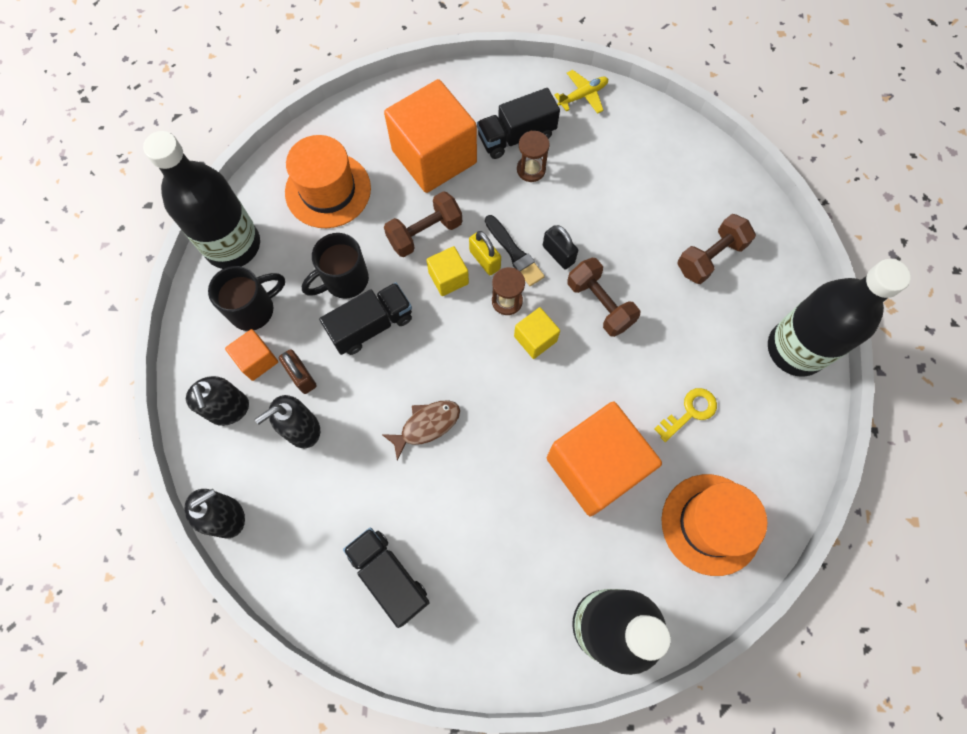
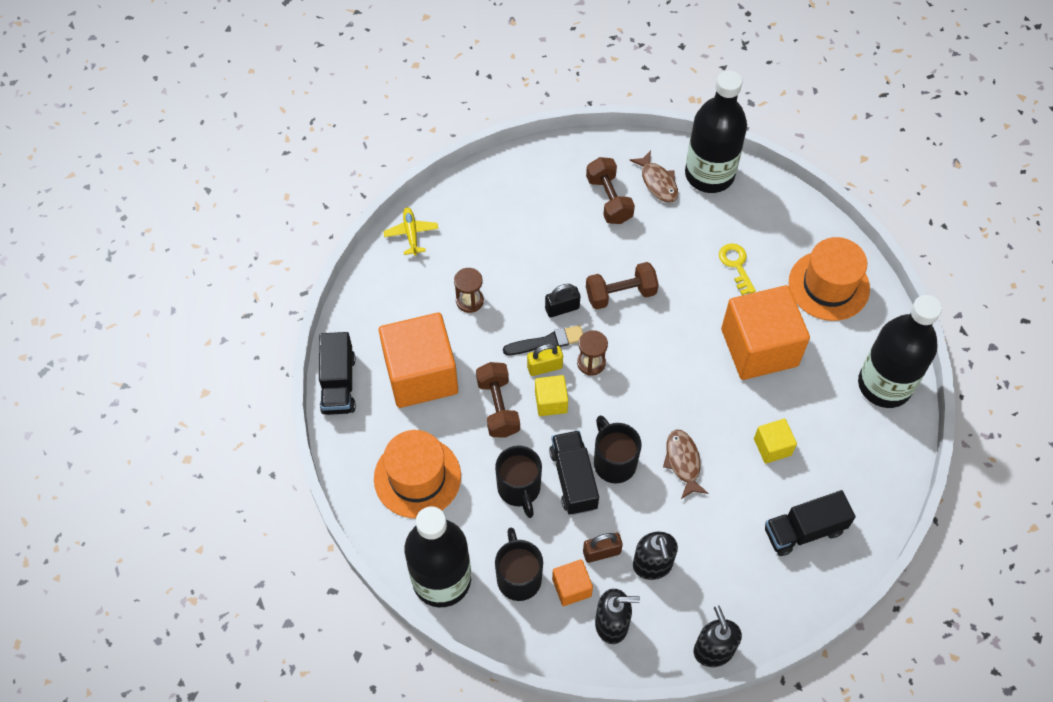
camera: 70 degrees left, 10 degrees down
black truck [477,88,560,159] -> black truck moved to [319,332,356,415]
yellow cube [514,307,560,359] -> yellow cube moved to [754,419,797,464]
none -> black mug [594,415,642,484]
none -> brown fish [629,151,678,203]

